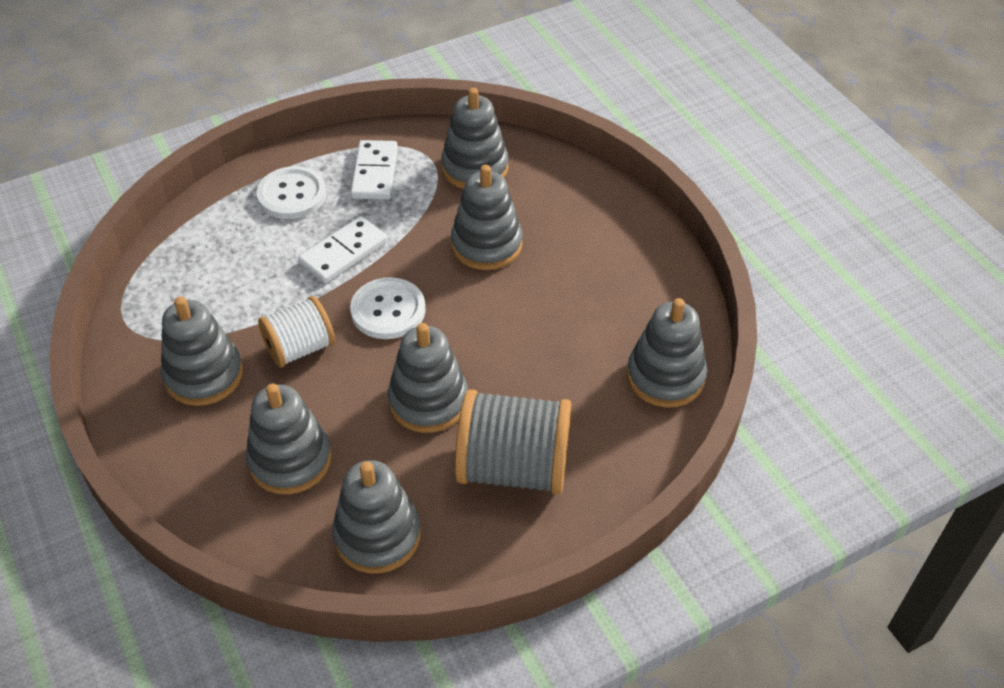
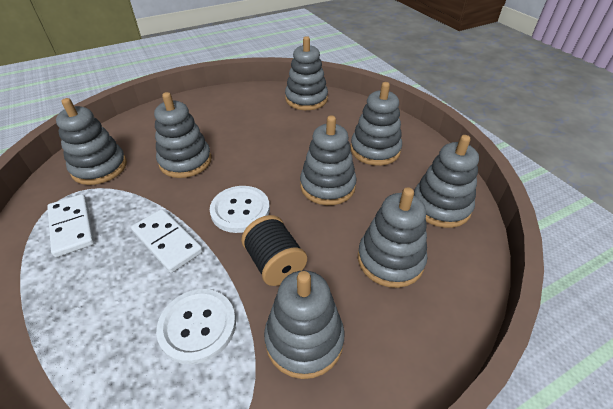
camera: 90 degrees left, 5 degrees down
white button [257,166,326,219] -> white button moved to [156,289,236,364]
white spool [258,296,335,367] -> black spool [241,215,307,286]
white domino [350,140,398,200] -> white domino turned 60 degrees clockwise [47,194,94,257]
grey spool [455,389,571,495] -> grey stacking toy [350,82,402,166]

